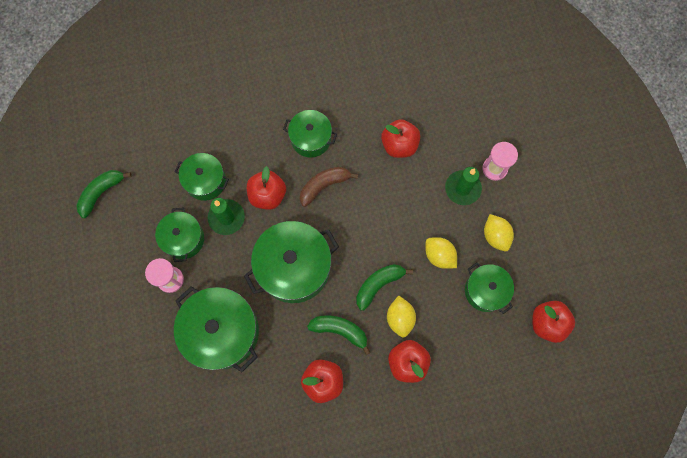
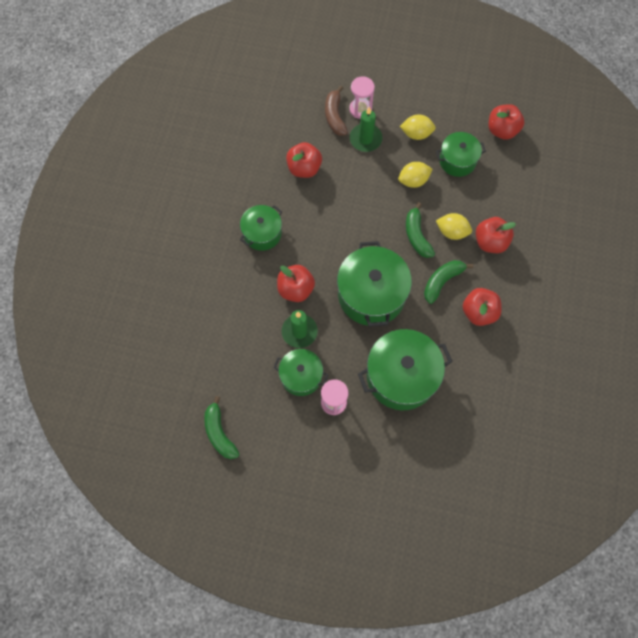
camera: 65 degrees left, 5 degrees down
green pot [175,153,229,201] -> none
brown banana [300,167,358,207] -> brown banana moved to [325,85,348,136]

